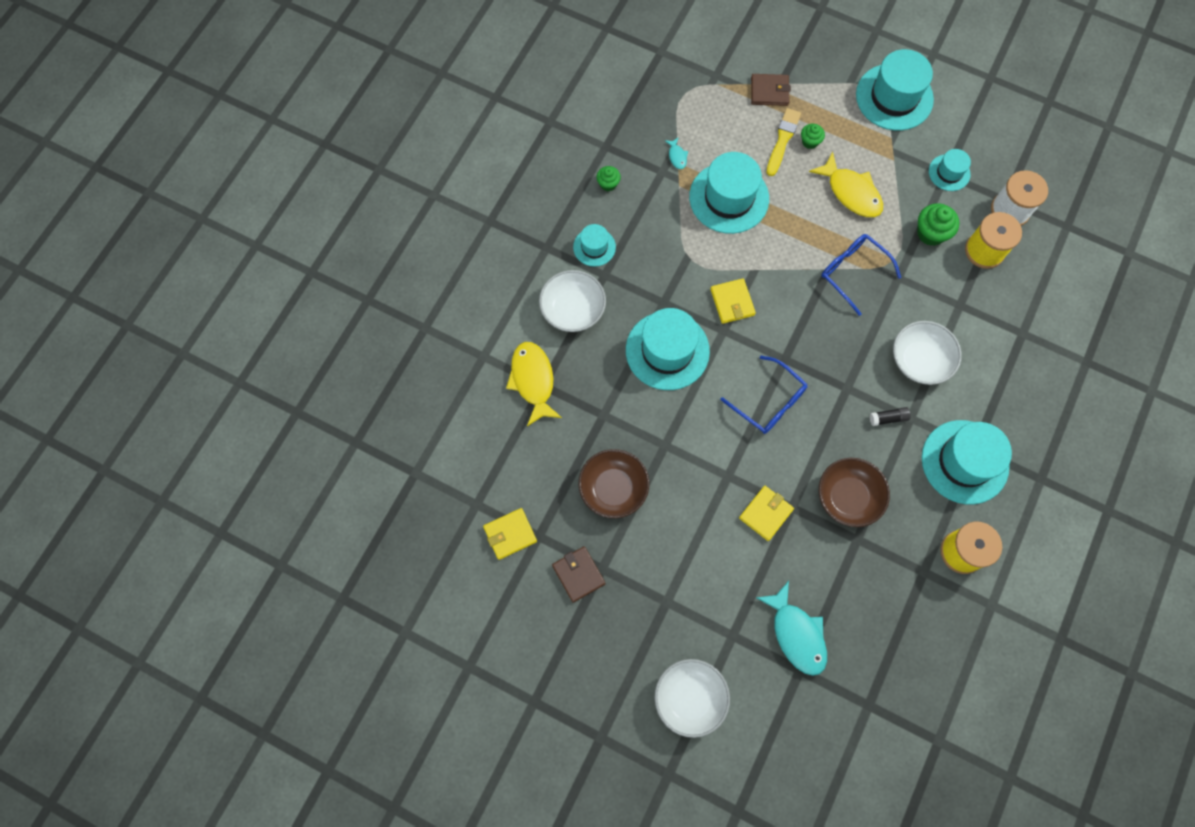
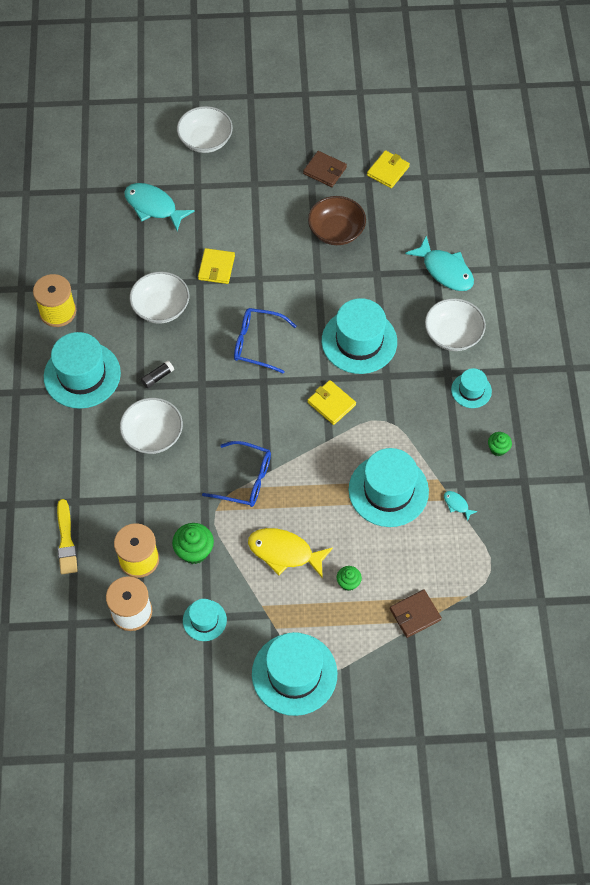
camera: 150 degrees right, 10 degrees down
yellow fish [506,342,562,426] -> turquoise fish [405,236,474,291]
yellow brush [767,108,801,176] -> yellow brush moved to [57,499,78,574]
brown bowl [819,458,890,527] -> white bowl [130,272,189,324]

